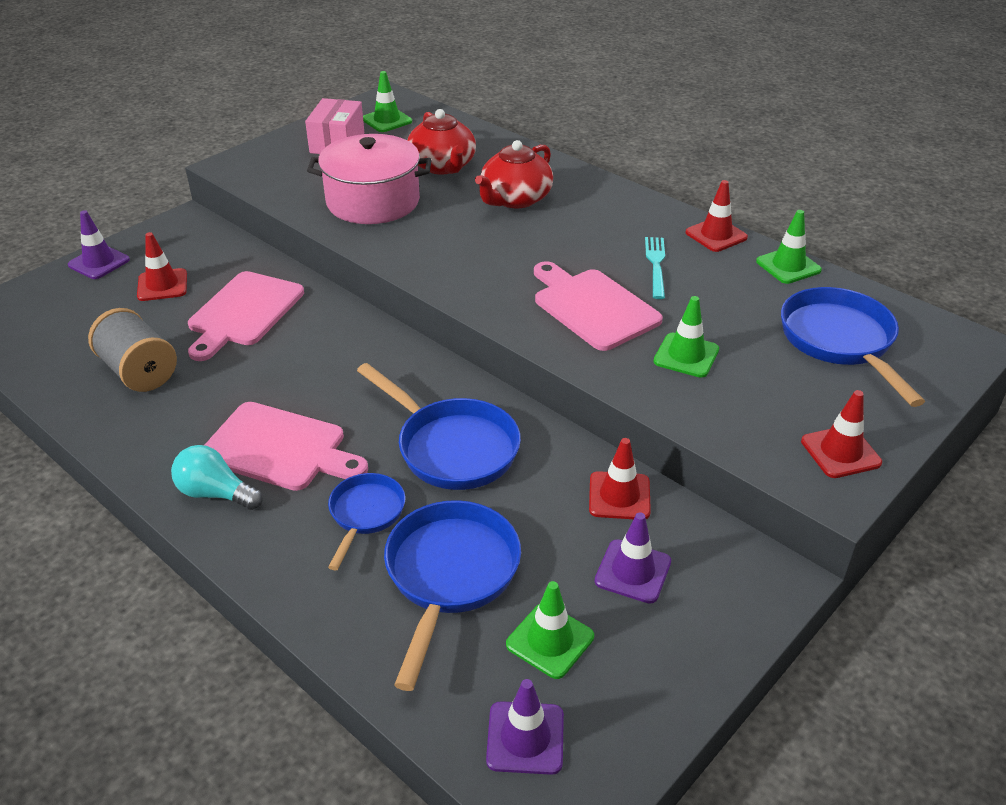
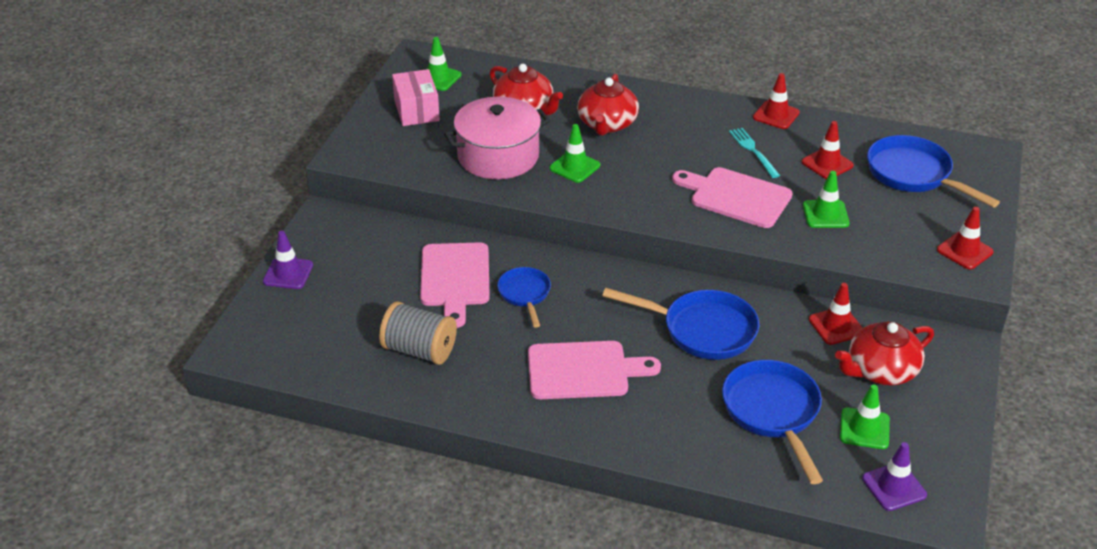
camera: 25 degrees left, 0 degrees up
red traffic cone [137,232,187,301] -> red traffic cone moved to [802,121,854,179]
turquoise light bulb [171,445,263,510] -> none
blue pan [328,473,405,570] -> blue pan moved to [497,267,551,328]
purple traffic cone [594,512,671,603] -> red teapot [835,322,934,386]
green traffic cone [756,210,822,284] -> green traffic cone moved to [549,124,600,183]

